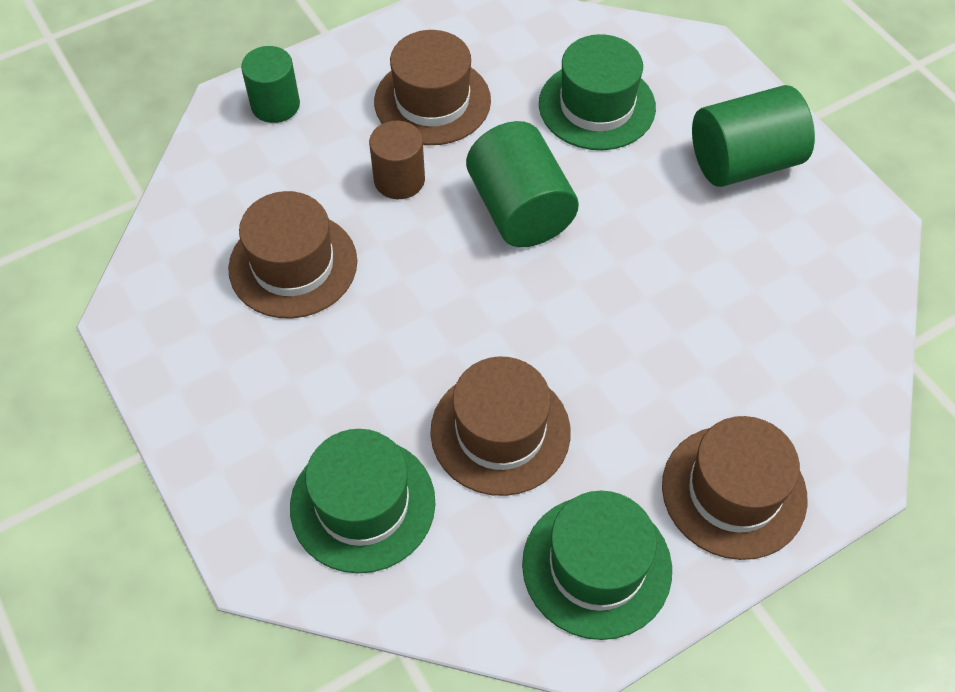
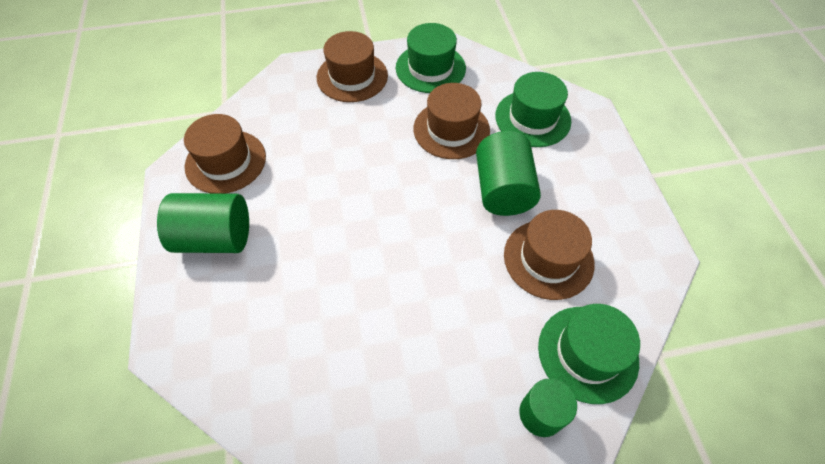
camera: 160 degrees left, 0 degrees up
brown cylinder [369,121,425,199] -> none
brown hat [374,30,491,145] -> brown hat moved to [184,114,266,194]
green cylinder [466,121,579,247] -> green cylinder moved to [476,131,541,216]
green hat [539,34,656,150] -> green hat moved to [538,304,640,404]

